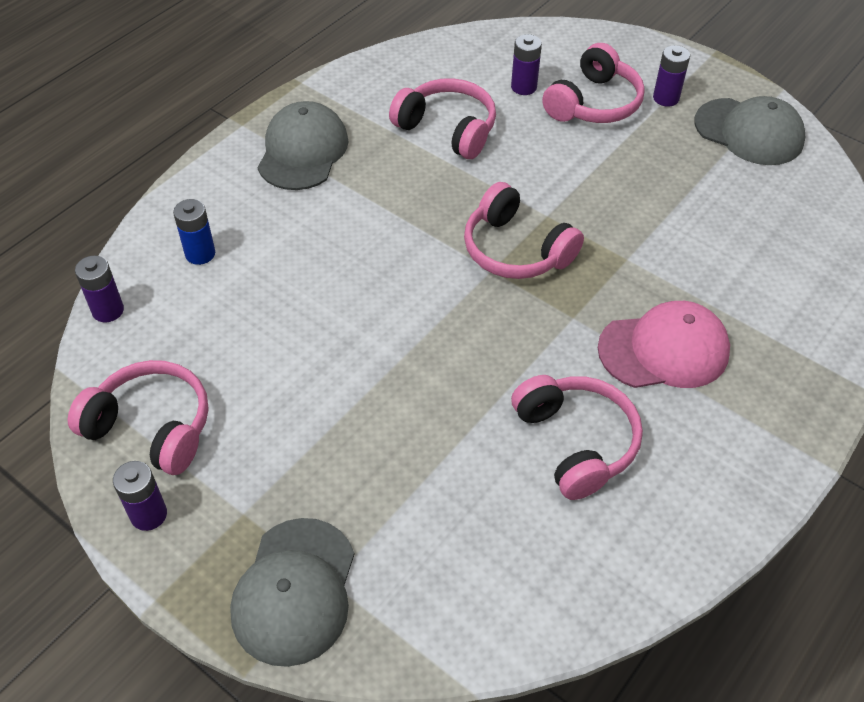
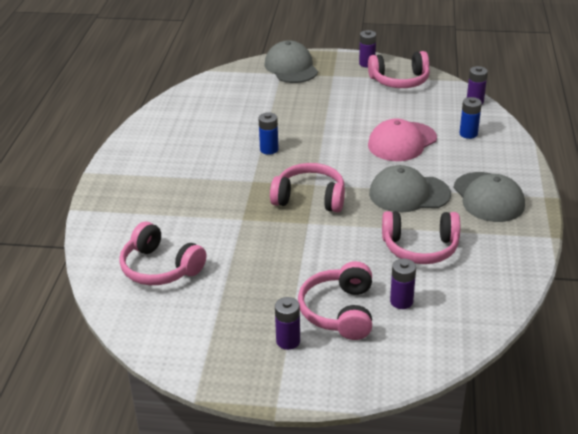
camera: 150 degrees right, 15 degrees down
pink headphones [511,375,643,500] -> pink headphones moved to [119,222,206,285]
pink cap [598,301,730,388] -> pink cap moved to [368,118,437,161]
grey cap [695,96,805,165] -> grey cap moved to [369,165,451,212]
none -> blue battery [258,112,278,155]

